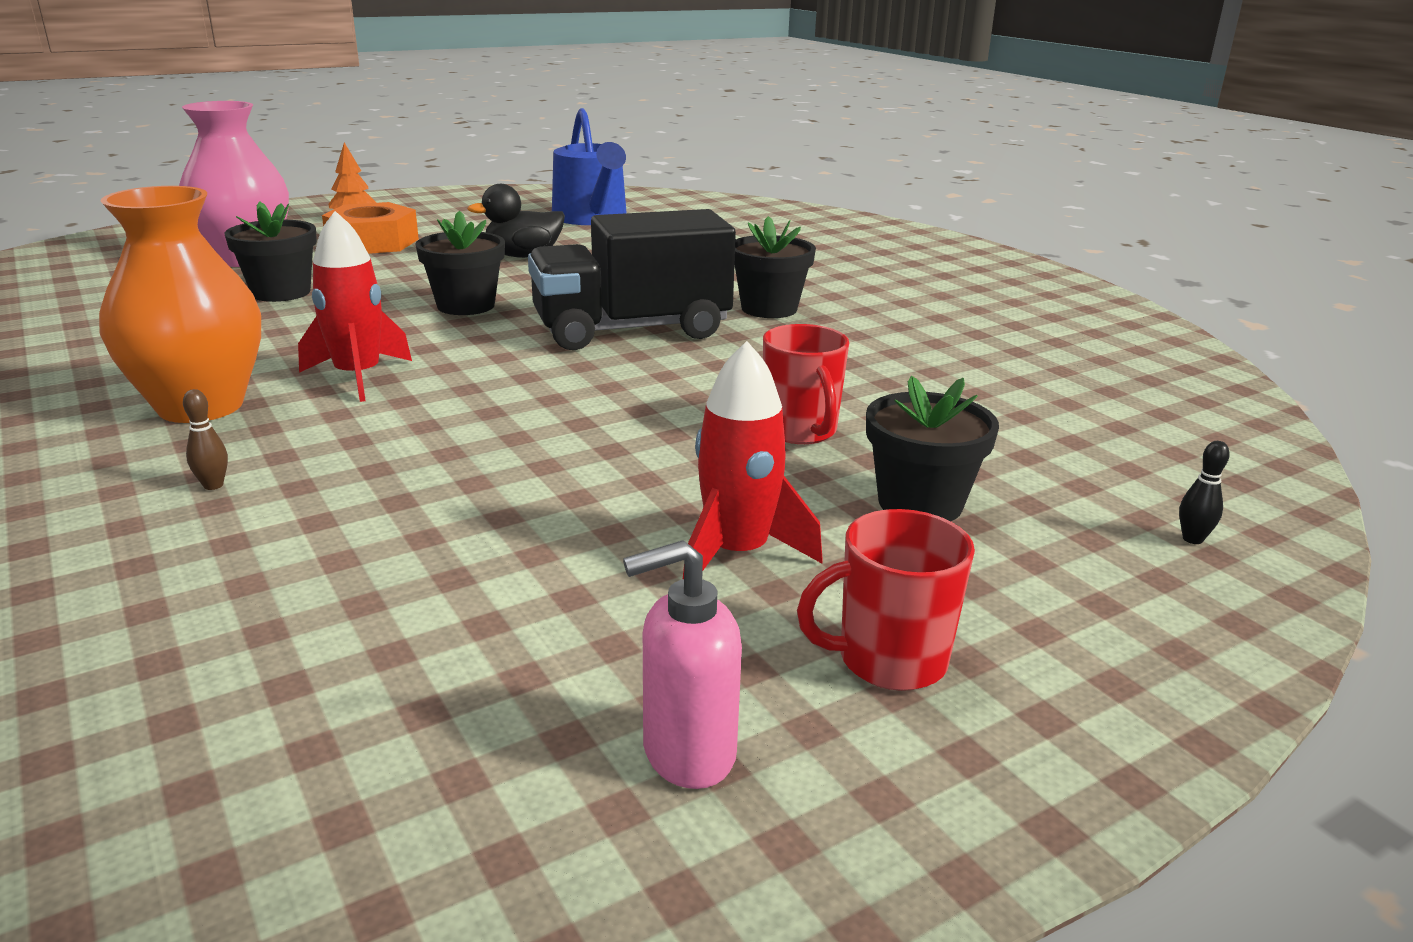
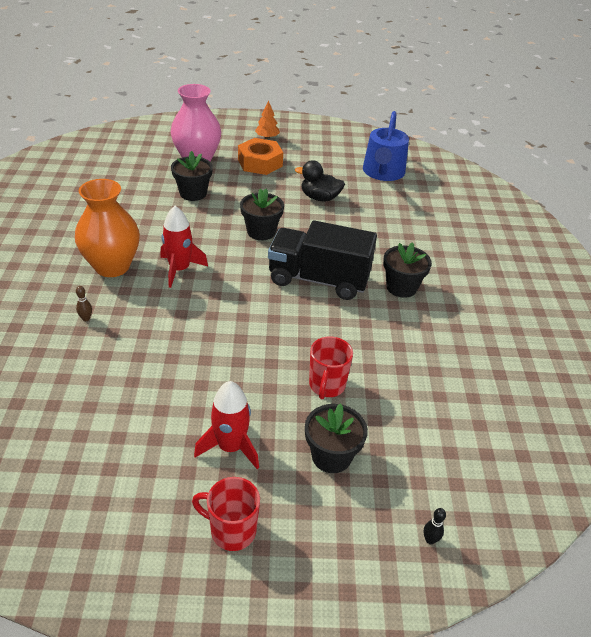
camera: 30 degrees right, 15 degrees up
pink soap dispenser [623,540,742,789] -> none

